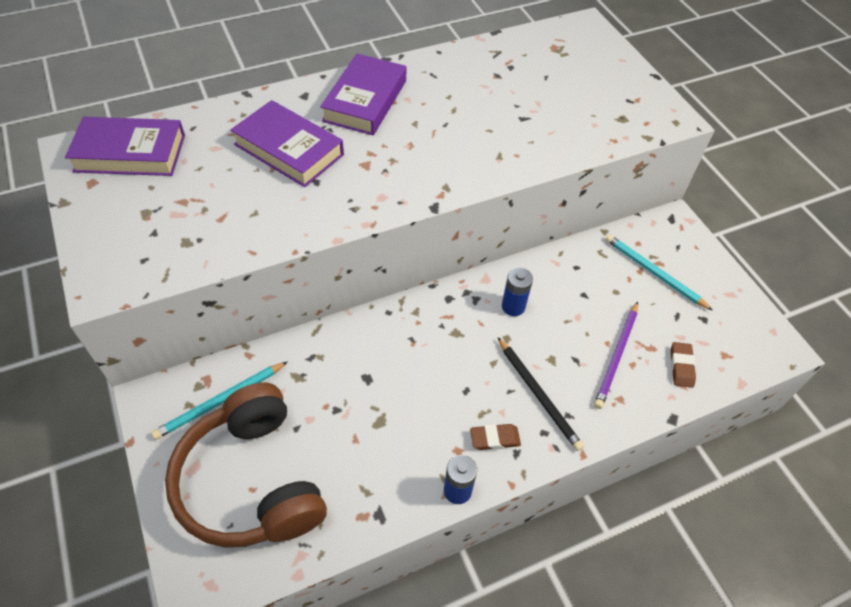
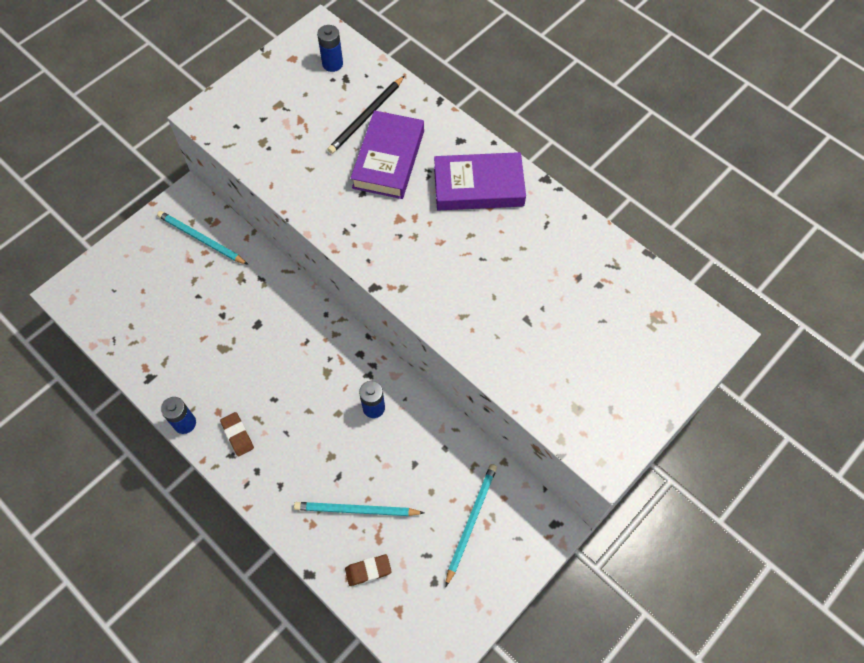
camera: 70 degrees right, 10 degrees up
purple book [65,117,185,176] -> blue battery [317,25,343,72]
brown headphones [165,383,327,548] -> none
black pencil [498,337,584,451] -> black pencil moved to [327,76,404,154]
purple pencil [594,301,638,409] -> turquoise pencil [294,502,424,516]

